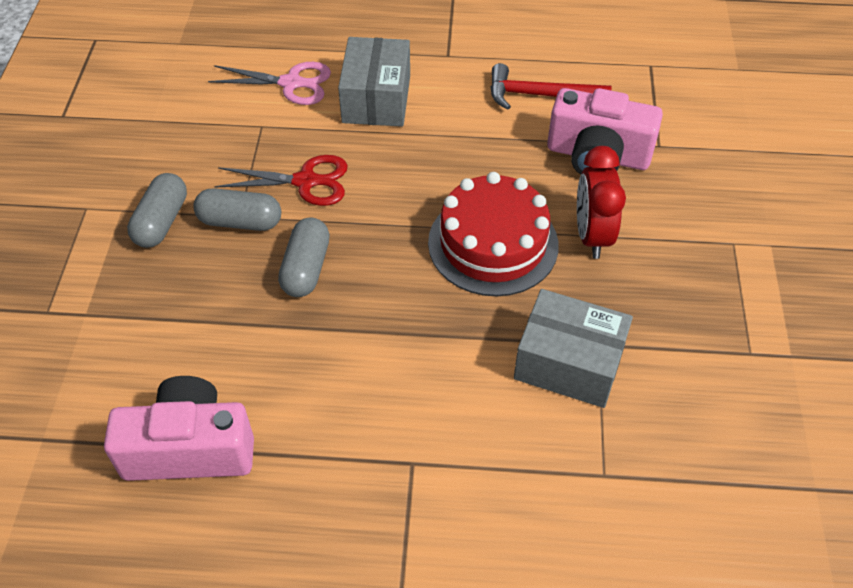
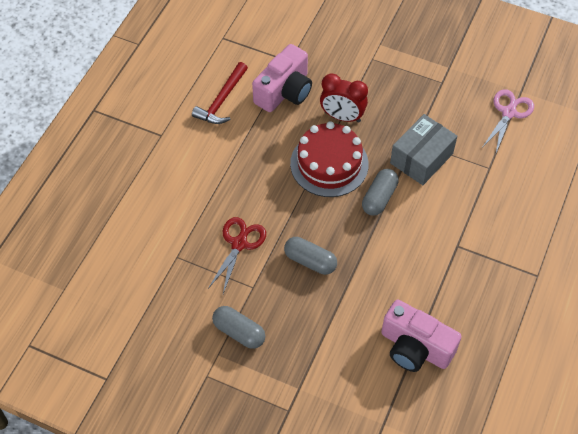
camera: 70 degrees left, 5 degrees up
pink camera [104,376,254,481] -> pink camera turned 75 degrees counterclockwise [381,300,462,372]
grey capsule [193,188,281,231] -> grey capsule moved to [362,169,399,216]
pink scissors [208,62,331,105] -> pink scissors moved to [482,89,534,153]
grey box [338,37,410,127] -> none

